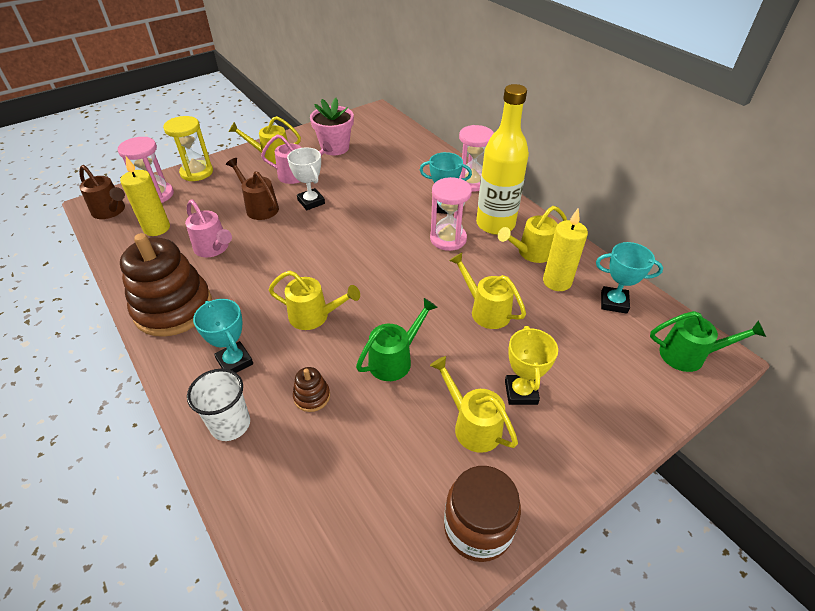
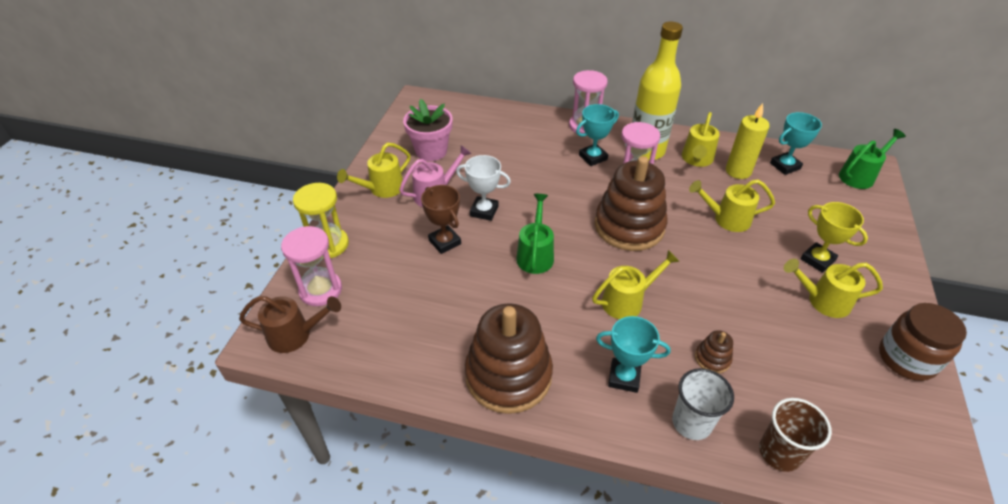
camera: 40 degrees left, 0 degrees up
yellow candle [120,157,170,236] -> none
pink watering can [185,199,232,257] -> none
brown watering can [226,158,279,220] -> brown trophy [421,185,461,254]
green watering can [356,298,438,381] -> green watering can moved to [516,194,554,274]
none -> brown stacking toy [595,156,668,251]
none -> brown cup [759,398,832,472]

